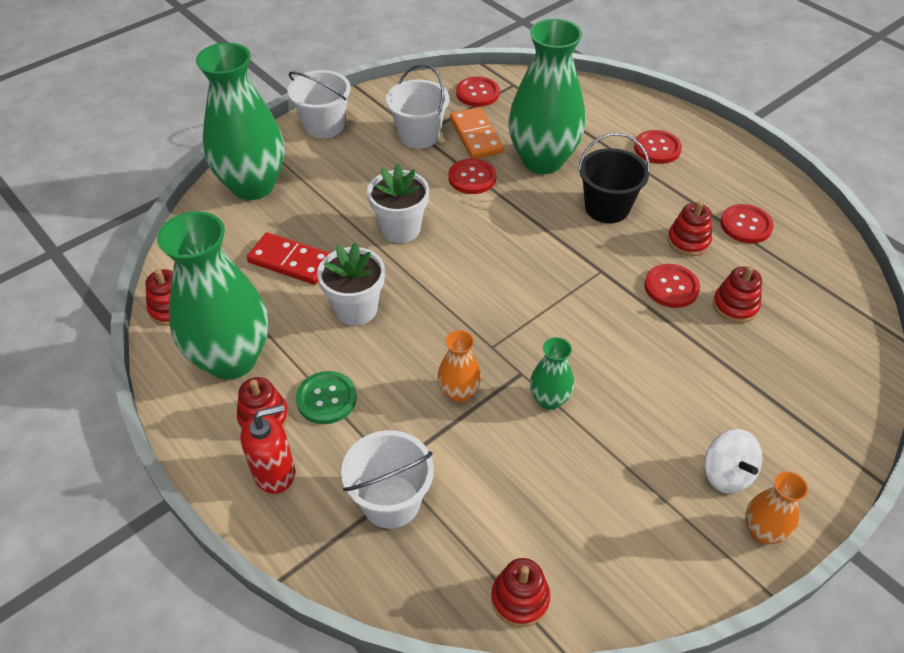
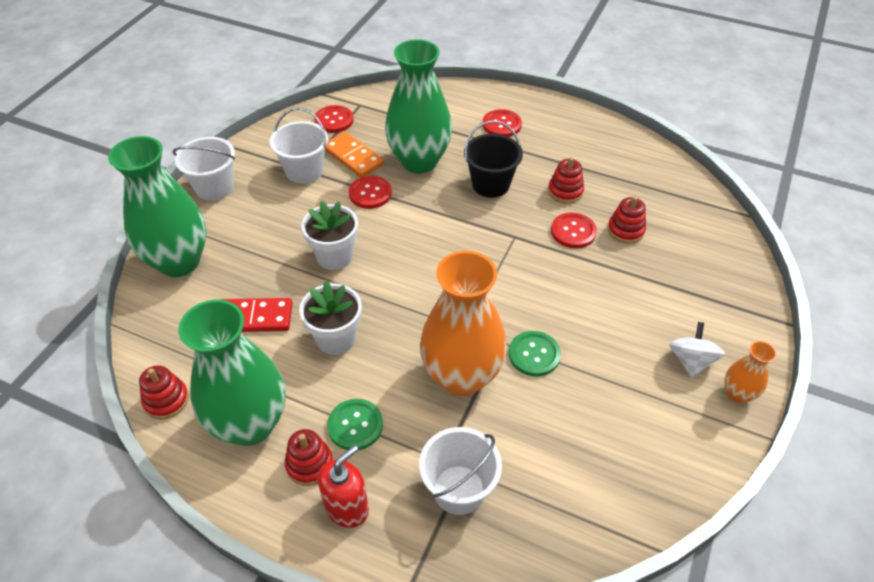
camera: 25 degrees left, 0 degrees up
orange vase [437,330,481,403] -> orange vase [420,251,507,396], size x2.17
red stacking toy [491,558,550,627] -> none
green vase [530,337,574,410] -> green button [509,331,561,377]
white spinning top [704,429,763,493] -> white spinning top turned 120 degrees counterclockwise [669,322,725,378]
red button [720,204,774,243] -> none

